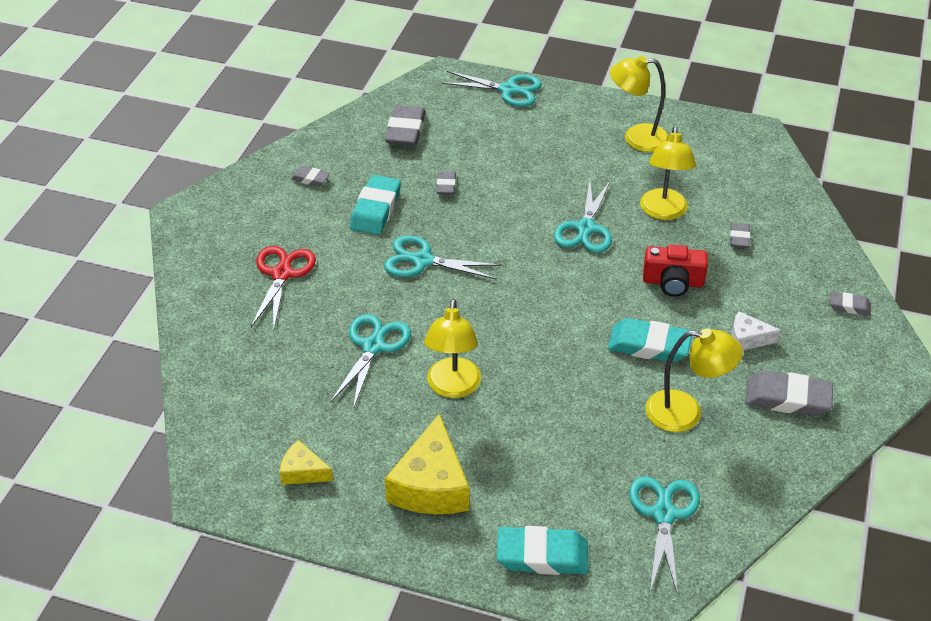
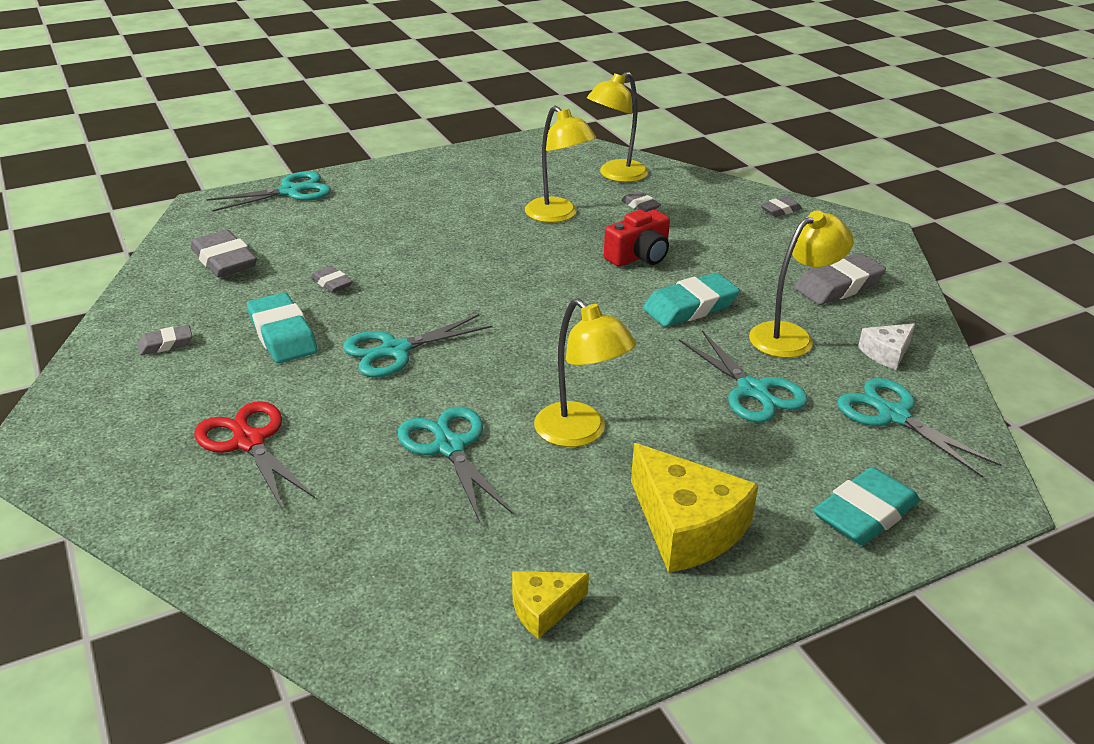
camera: 45 degrees left, 10 degrees down
turquoise scissors [554,181,612,253] -> turquoise scissors moved to [679,330,808,423]
yellow lamp [610,56,669,152] -> yellow lamp moved to [587,72,648,182]
white cheese [731,311,781,350] -> white cheese moved to [858,323,915,370]

